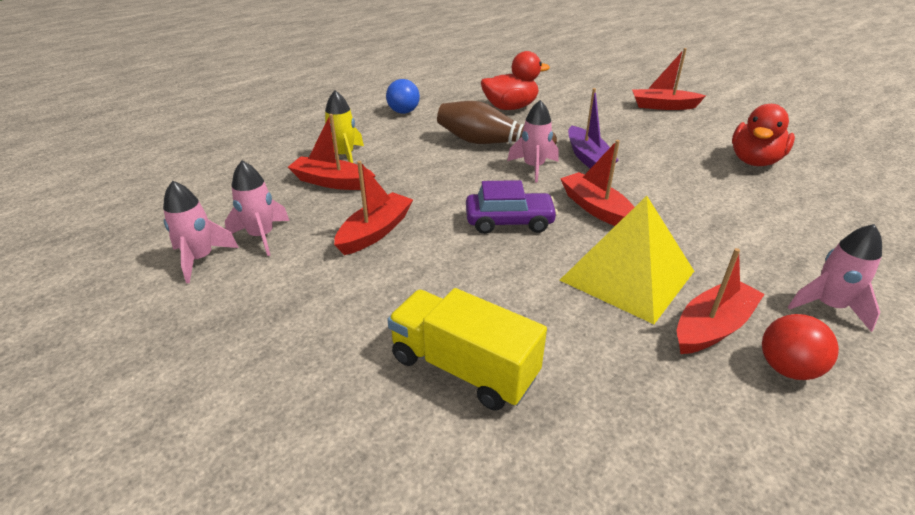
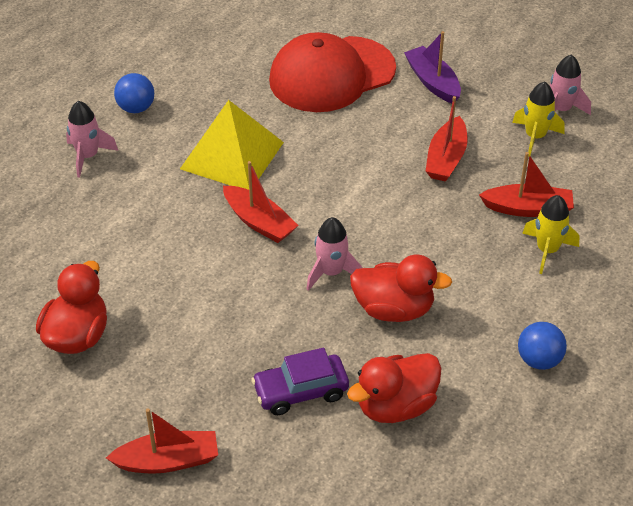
camera: 165 degrees right, 10 degrees up
pink rocket [225,161,290,256] -> yellow rocket [512,81,565,157]
yellow truck [387,288,547,411] -> red cap [269,32,396,112]
brown bowling pin [437,101,557,144] -> red duck [350,255,452,322]
purple car [466,180,558,234] -> purple car moved to [251,348,349,415]
purple boat [568,88,619,169] -> purple boat moved to [404,31,461,103]
red boat [677,248,765,354] -> none
red ball [762,314,839,380] -> blue ball [114,73,154,113]

